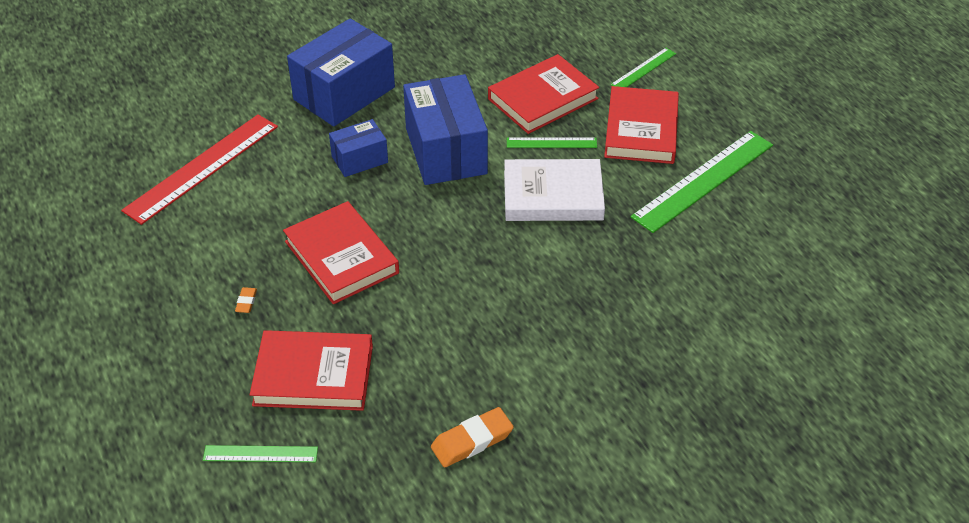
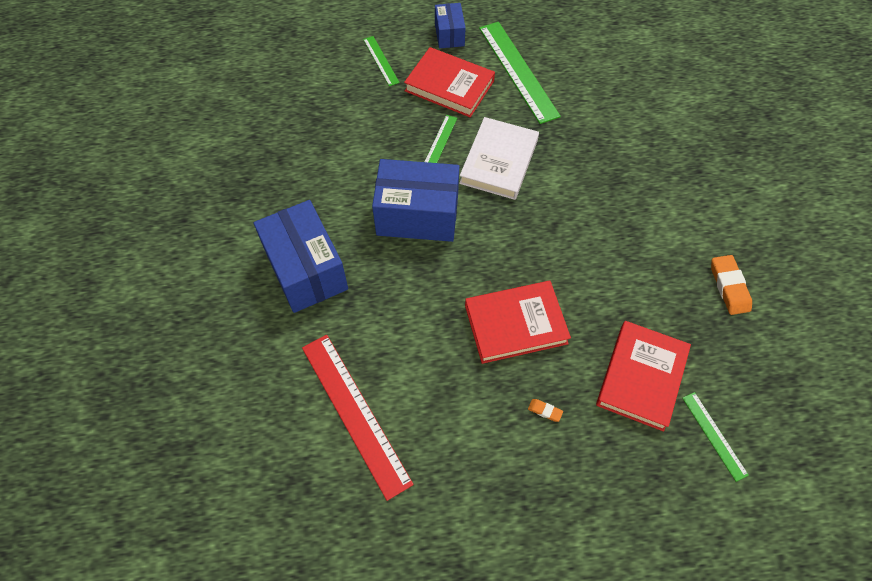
camera: 70 degrees left, 15 degrees up
green ruler [203,445,318,462] -> green ruler turned 45 degrees counterclockwise [682,392,749,482]
blue box [329,119,388,177] -> blue box moved to [435,3,466,48]
red book [488,54,599,134] -> none

